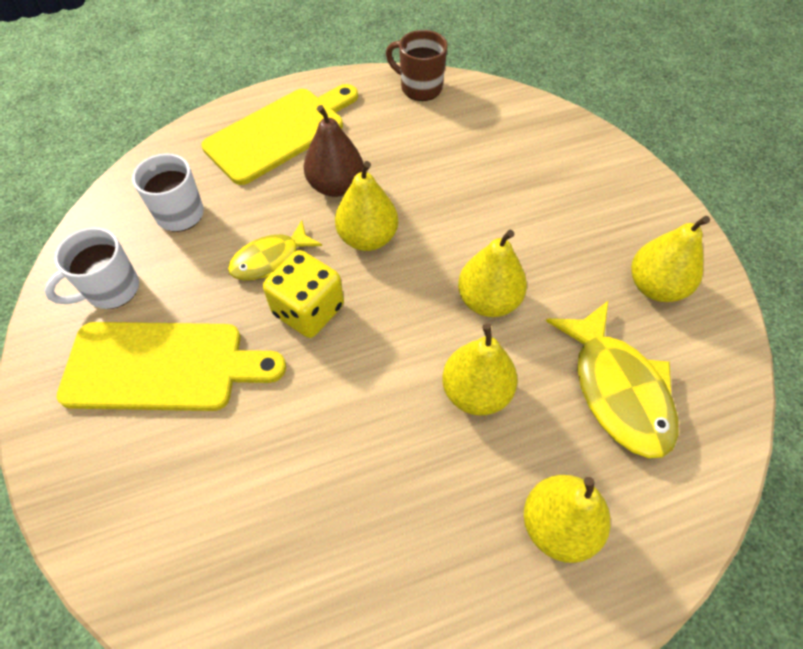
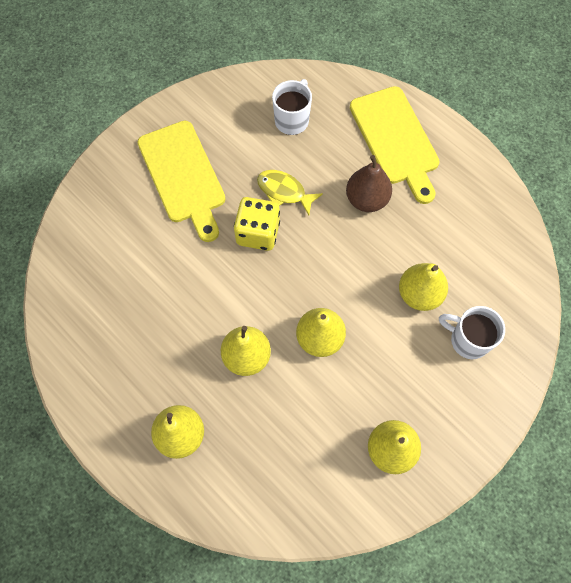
camera: 65 degrees right, 10 degrees up
white mug [44,227,139,309] -> white mug moved to [439,306,505,359]
yellow cutting board [202,84,358,185] -> yellow cutting board turned 45 degrees clockwise [350,86,440,204]
yellow pear [335,161,398,251] -> yellow pear moved to [399,263,448,311]
brown mug [386,30,448,101] -> none
yellow fish [546,301,678,458] -> none

